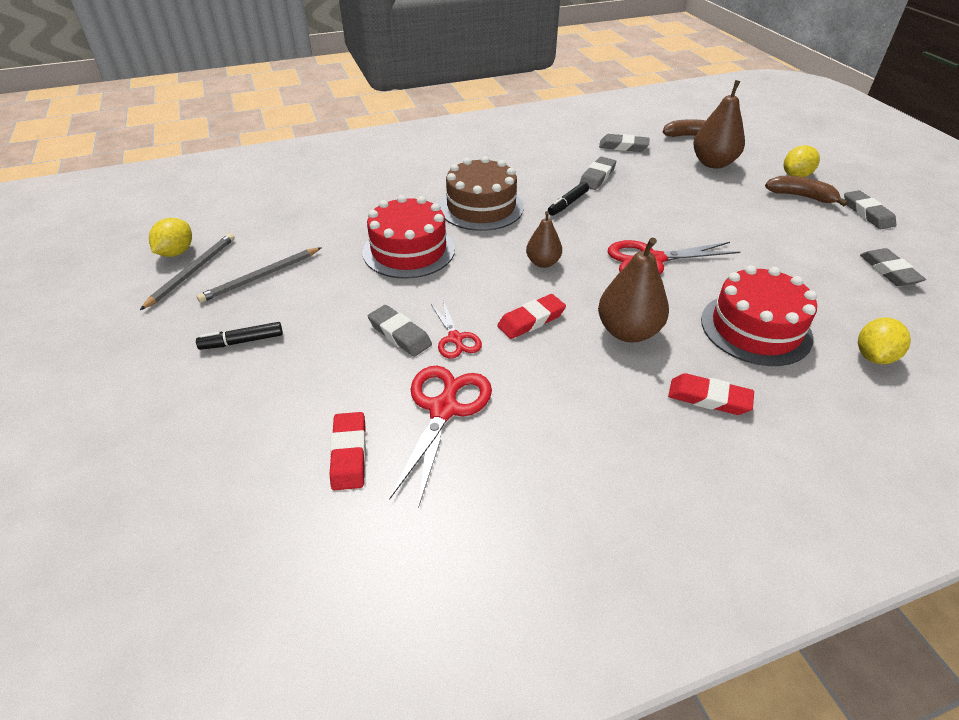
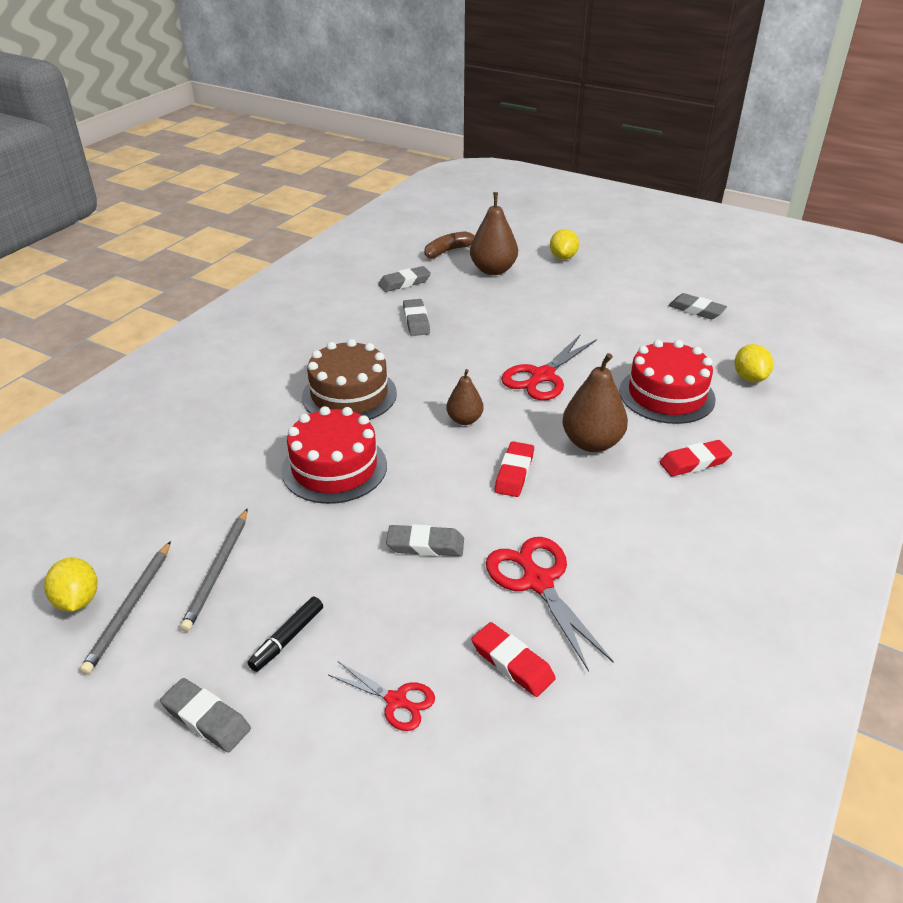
camera: 40 degrees left, 5 degrees down
grey pencil [140,233,235,310] -> grey pencil turned 150 degrees counterclockwise [80,541,171,675]
red scissors [431,300,482,359] -> red scissors moved to [328,661,435,731]
black marker [548,182,589,216] -> none
brown banana [765,176,848,206] -> none
grey eraser [844,190,896,229] -> grey eraser moved to [160,678,251,753]

